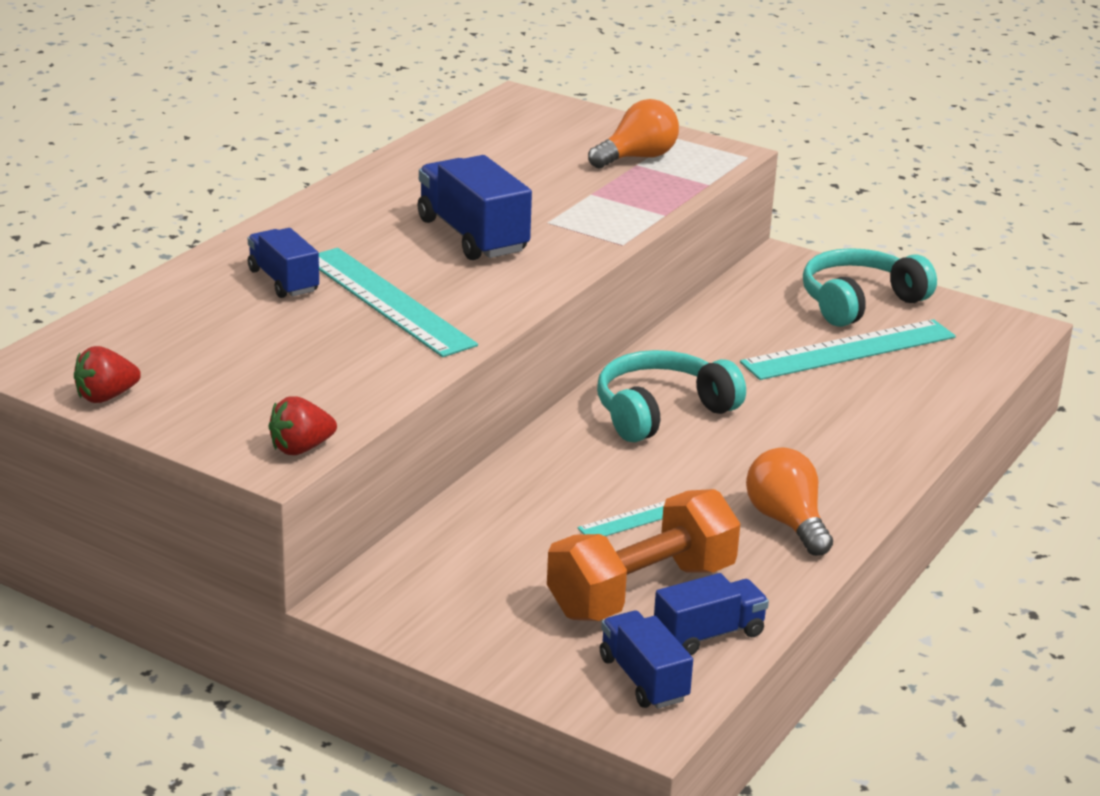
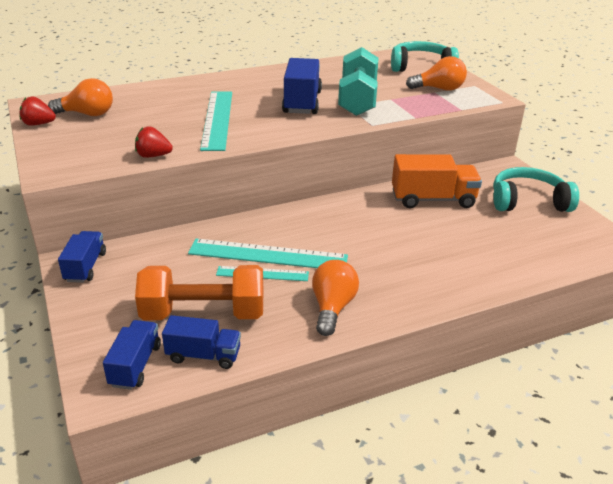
camera: 35 degrees right, 5 degrees up
blue truck [248,228,319,298] -> blue truck moved to [58,231,106,283]
red strawberry [269,396,337,455] -> red strawberry moved to [135,126,173,158]
turquoise headphones [597,350,746,442] -> turquoise headphones moved to [391,41,459,72]
turquoise ruler [740,319,956,380] -> turquoise ruler moved to [188,239,348,268]
none -> orange light bulb [48,78,113,116]
none -> turquoise dumbbell [338,47,378,116]
none -> orange truck [392,154,482,208]

